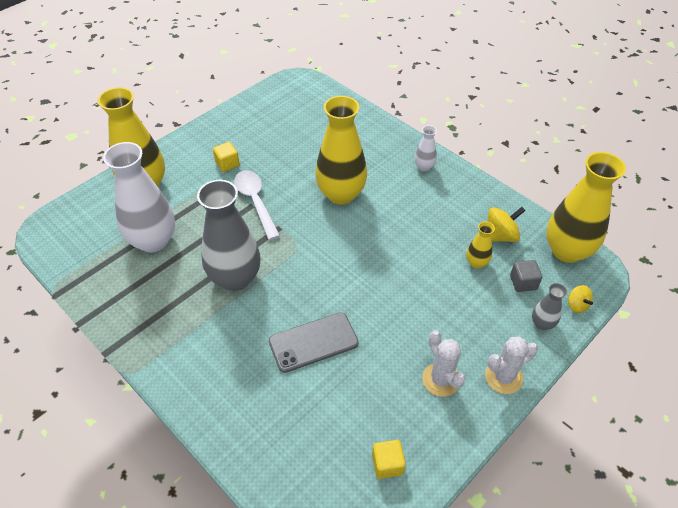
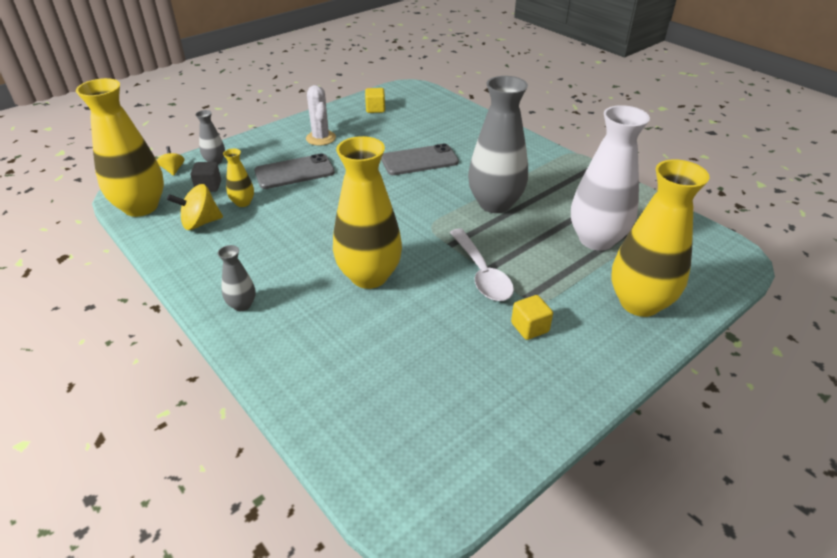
camera: 175 degrees left, 10 degrees down
white vase [414,126,437,171] -> grey vase [217,245,256,311]
white cactus [485,337,538,394] -> none
none -> grey phone [254,153,335,189]

